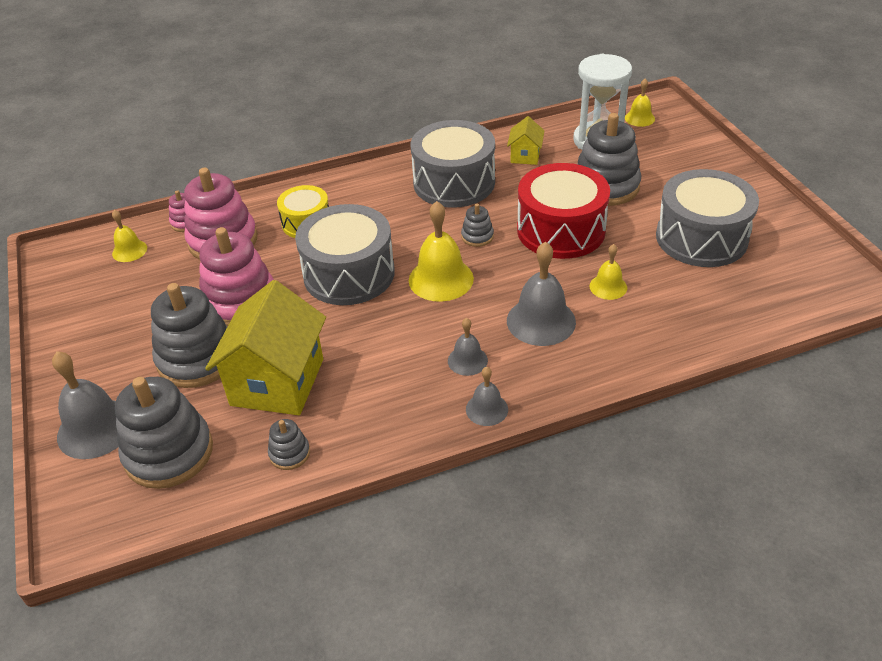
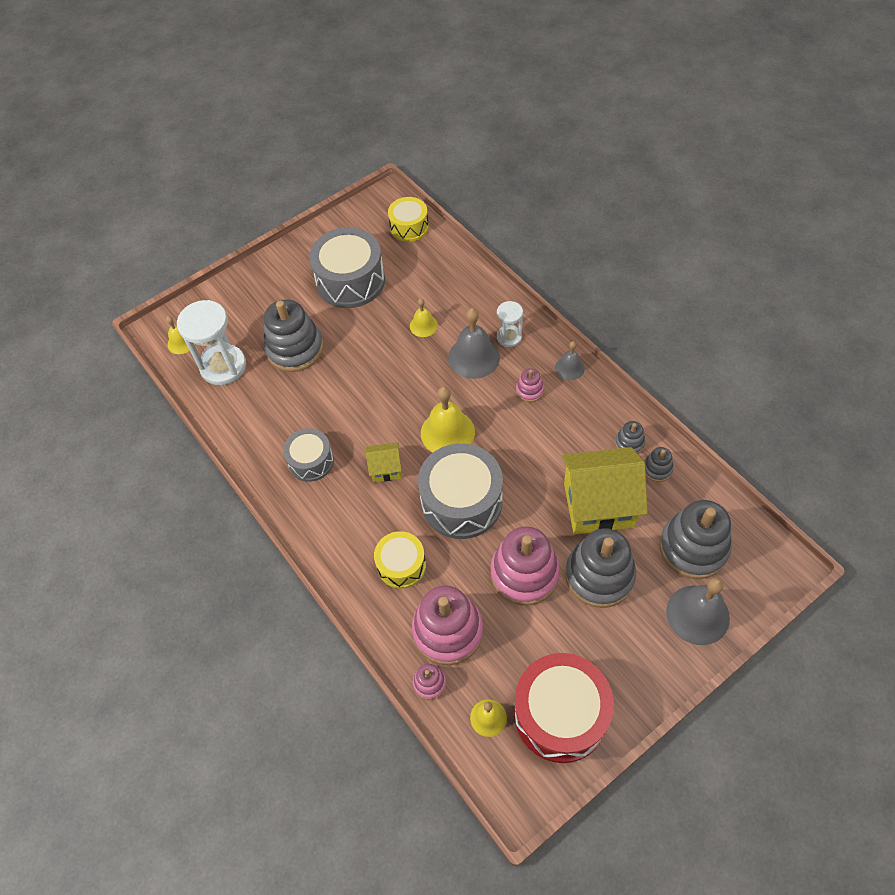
camera: 105 degrees left, 15 degrees up
grey drum [411,120,495,208] -> grey drum [283,428,334,482], size x0.58
grey bell [448,318,488,376] -> pink stacking toy [516,368,544,402]
grey stacking toy [461,204,494,247] -> grey stacking toy moved to [615,421,645,454]
yellow house [507,116,544,165] -> yellow house moved to [366,442,402,482]
red drum [517,163,610,259] -> red drum moved to [514,653,614,763]
none -> yellow drum [388,197,429,242]
none -> white hourglass [497,301,523,347]

